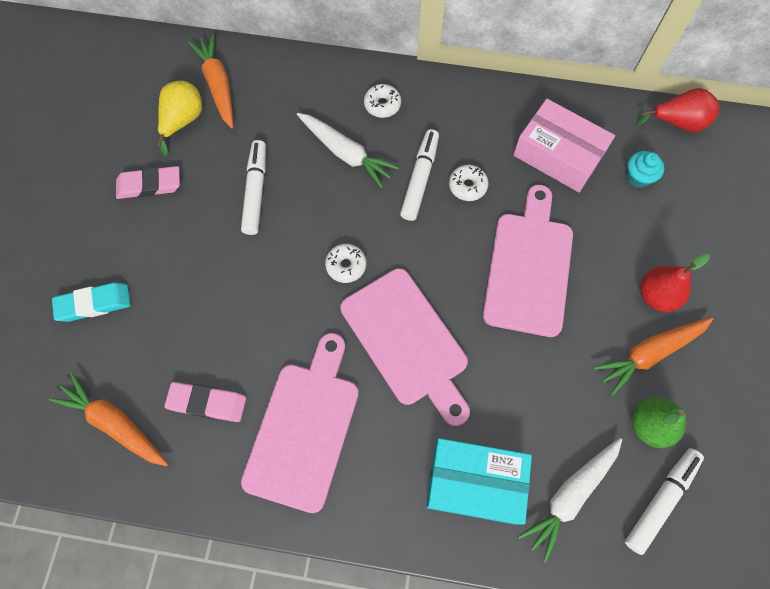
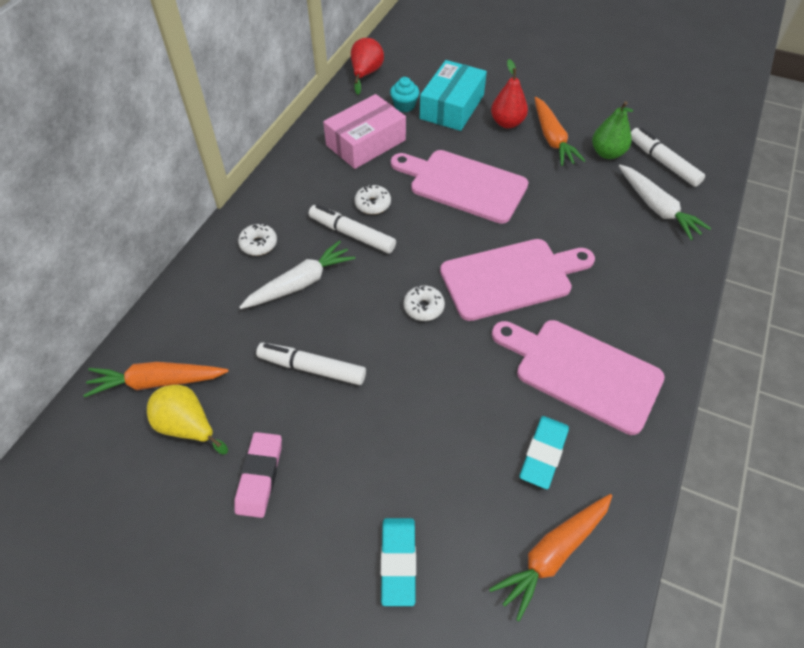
camera: 75 degrees left, 15 degrees down
pink eraser [164,382,246,422] -> turquoise eraser [520,416,569,489]
turquoise box [426,438,532,525] -> turquoise box moved to [420,60,487,131]

